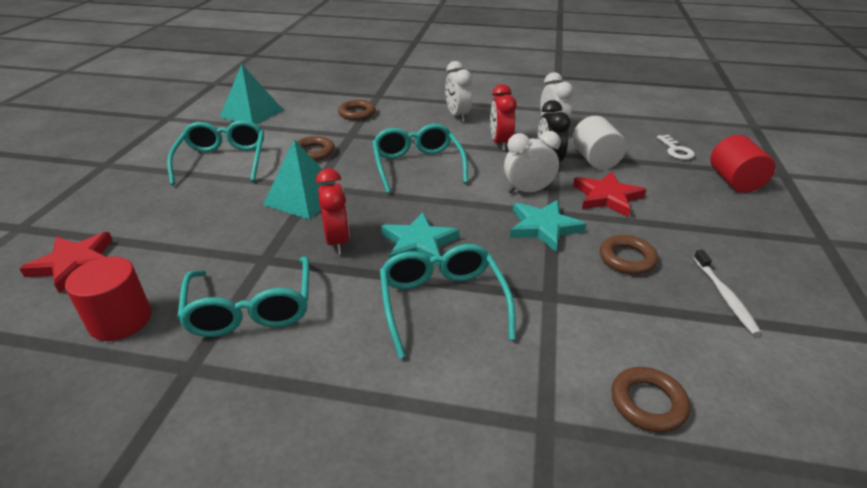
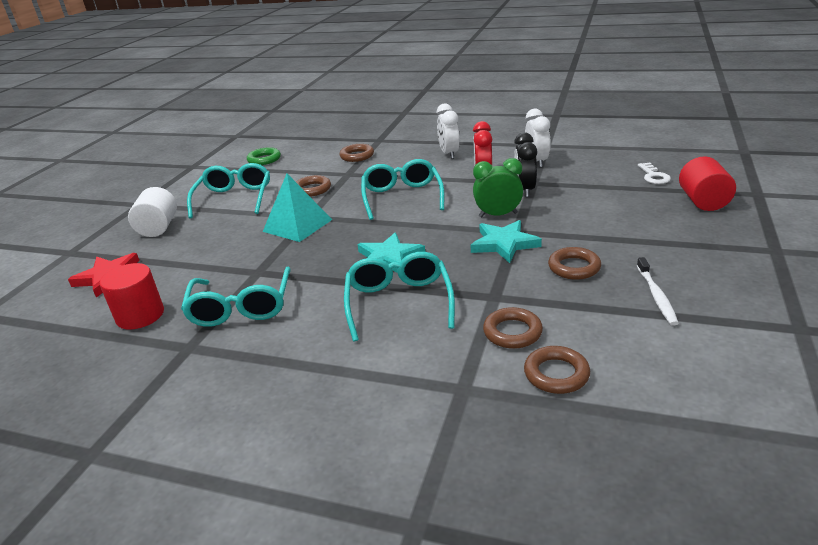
camera: 10 degrees right, 5 degrees down
turquoise pyramid [220,64,283,125] -> green ring [247,147,281,165]
red clock [316,169,350,254] -> none
white clock [504,131,561,194] -> green clock [473,158,523,218]
white cylinder [572,116,627,170] -> white cylinder moved to [128,187,177,237]
red star [573,171,646,217] -> none
none -> brown ring [483,307,543,349]

